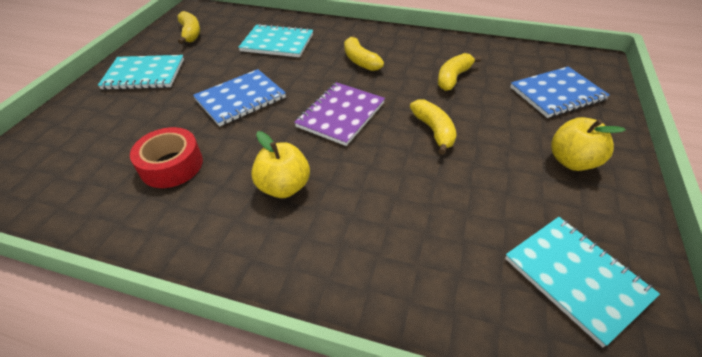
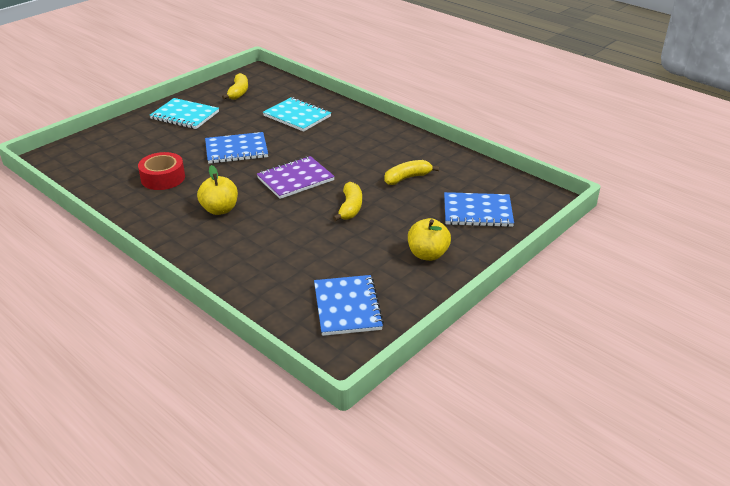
camera: 25 degrees right, 10 degrees down
yellow banana [344,35,384,71] -> none
turquoise notebook [505,217,660,348] -> blue notebook [314,275,384,336]

